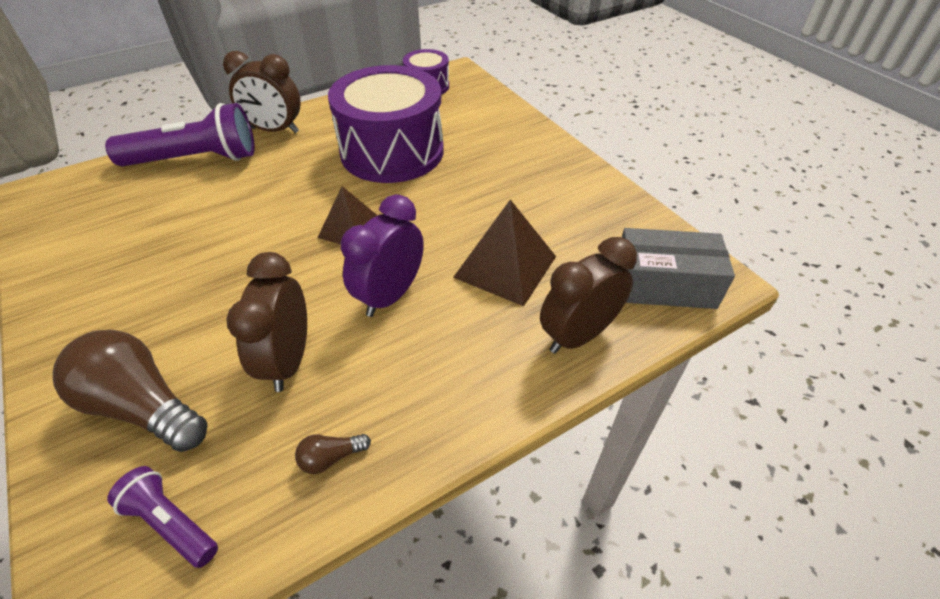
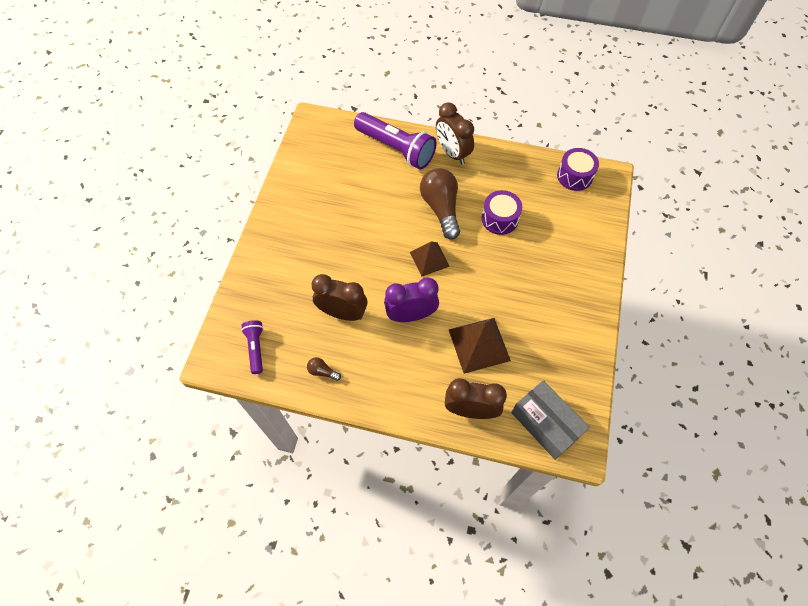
camera: 45 degrees right, 15 degrees up
brown light bulb [53,330,207,452] -> brown light bulb moved to [420,168,460,240]
brown clock [226,252,307,392] -> brown clock turned 60 degrees clockwise [312,274,367,321]
purple drum [328,65,444,183] -> purple drum [482,190,522,235], size x0.50

